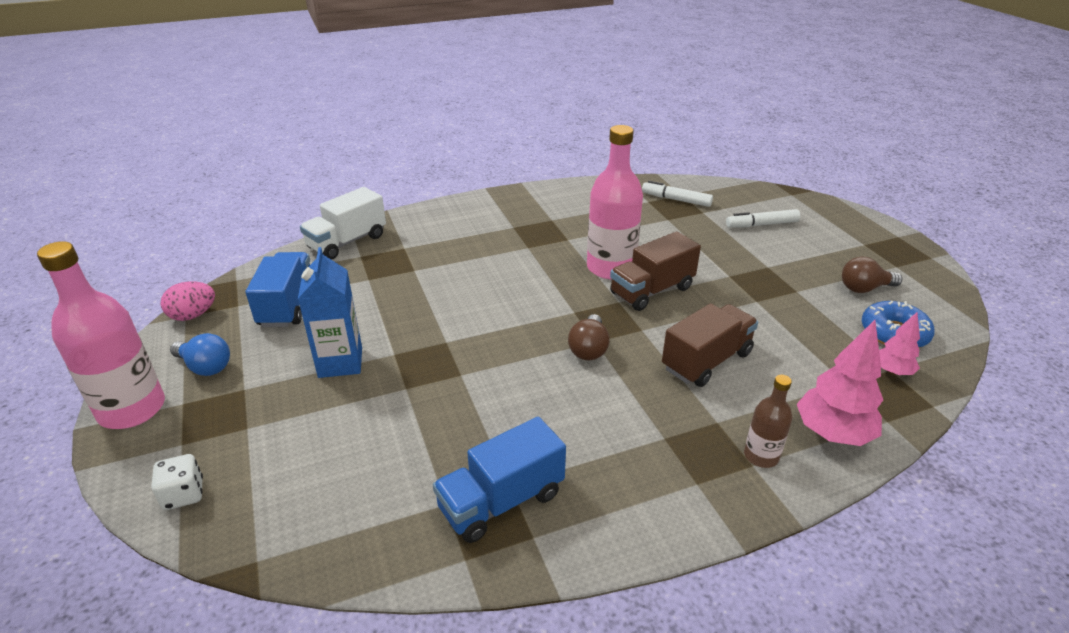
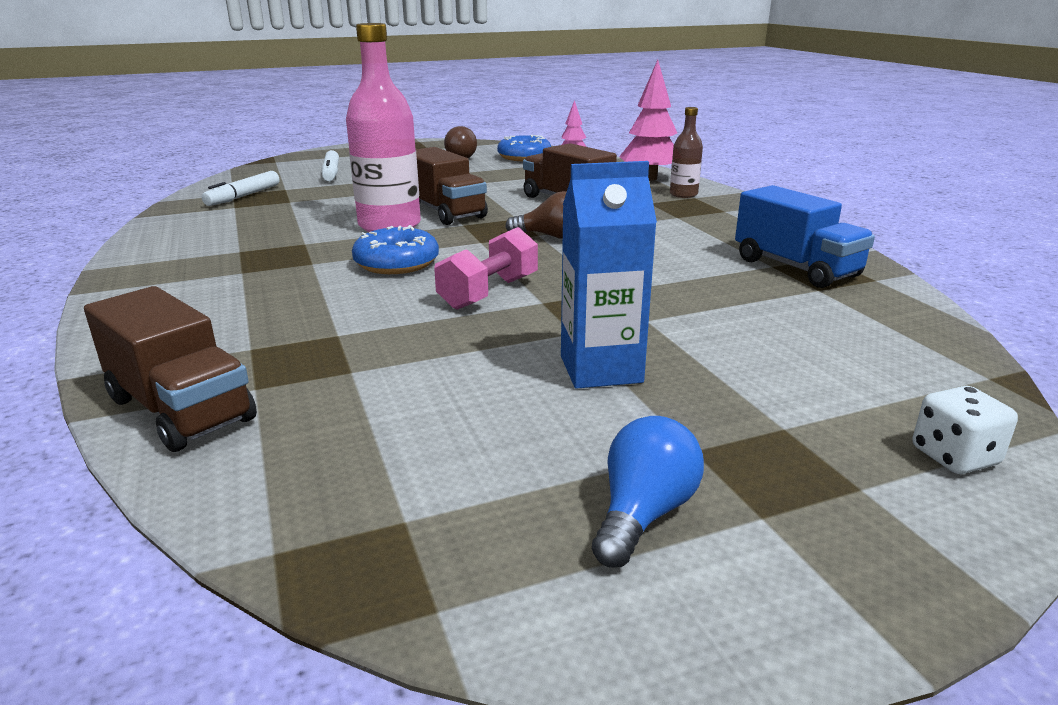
camera: 90 degrees left, 10 degrees down
pink bottle [37,241,165,429] -> none
pink egg [161,281,215,321] -> none
blue truck [246,252,310,327] -> none
white truck [300,187,386,260] -> brown truck [84,286,257,452]
none -> blue donut [352,225,439,274]
none -> pink dumbbell [434,227,538,310]

